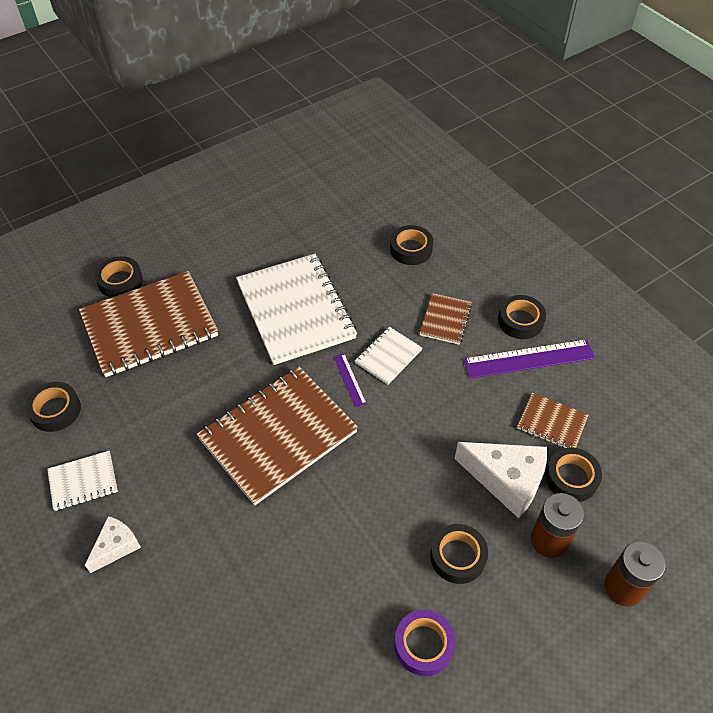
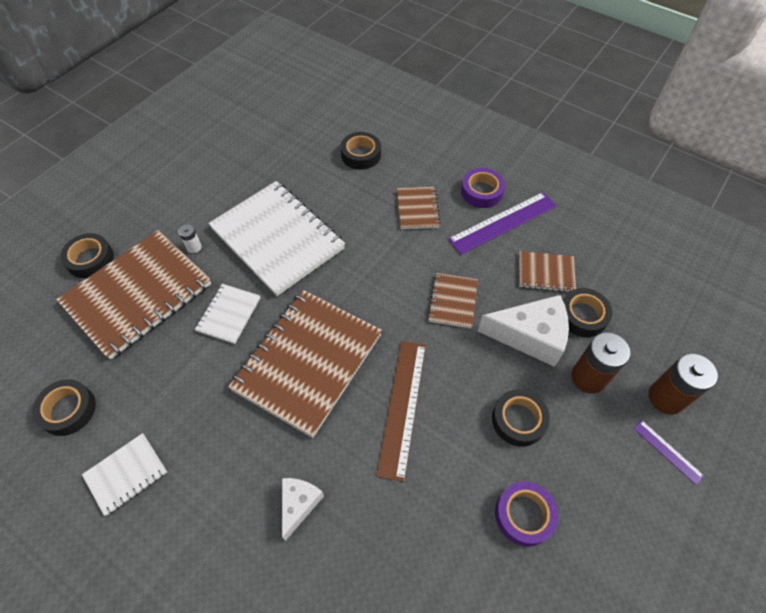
camera: 20 degrees left, 5 degrees up
white cheese [85,516,141,573] -> white cheese moved to [282,478,324,541]
purple ruler [333,354,367,407] -> purple ruler moved to [633,420,704,485]
white notebook [355,327,422,385] -> white notebook moved to [195,284,260,344]
black tape [498,295,546,339] -> purple tape [461,168,505,208]
none -> white battery [178,224,202,253]
none -> brown ruler [376,341,426,482]
none -> brown notebook [427,273,478,328]

